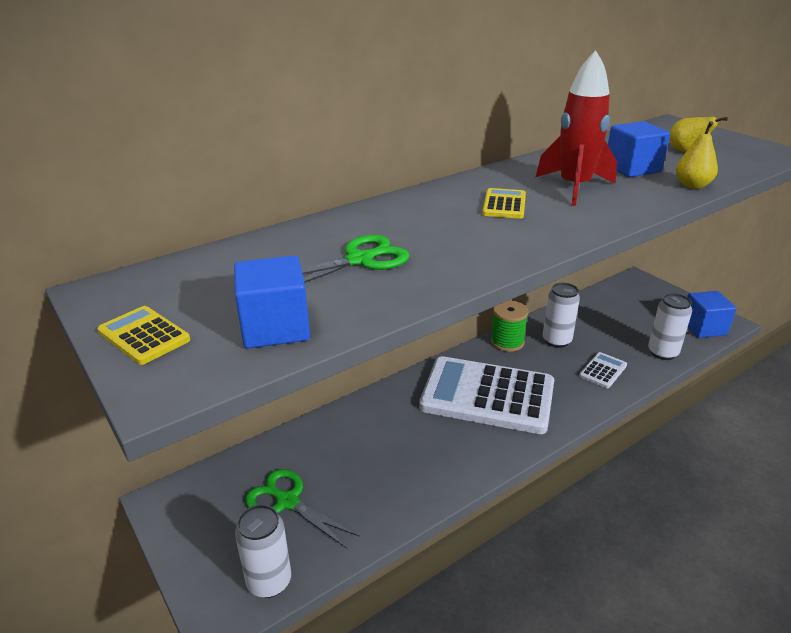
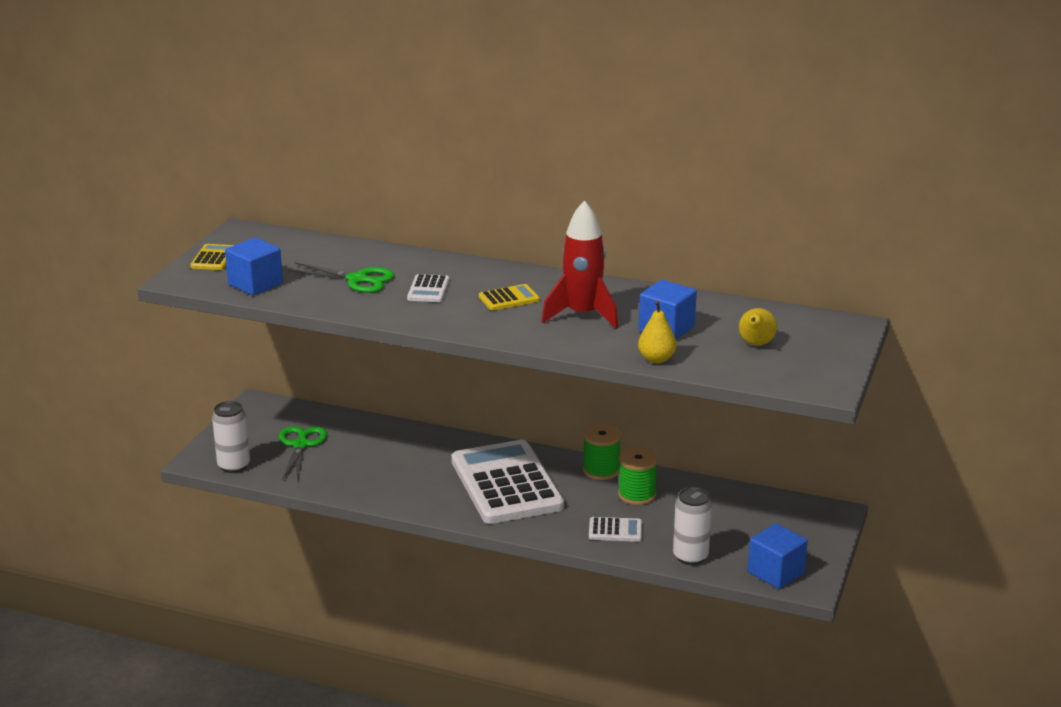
camera: 55 degrees right, 5 degrees down
white can [543,283,580,348] -> green spool [618,447,658,505]
none -> white calculator [407,274,450,302]

